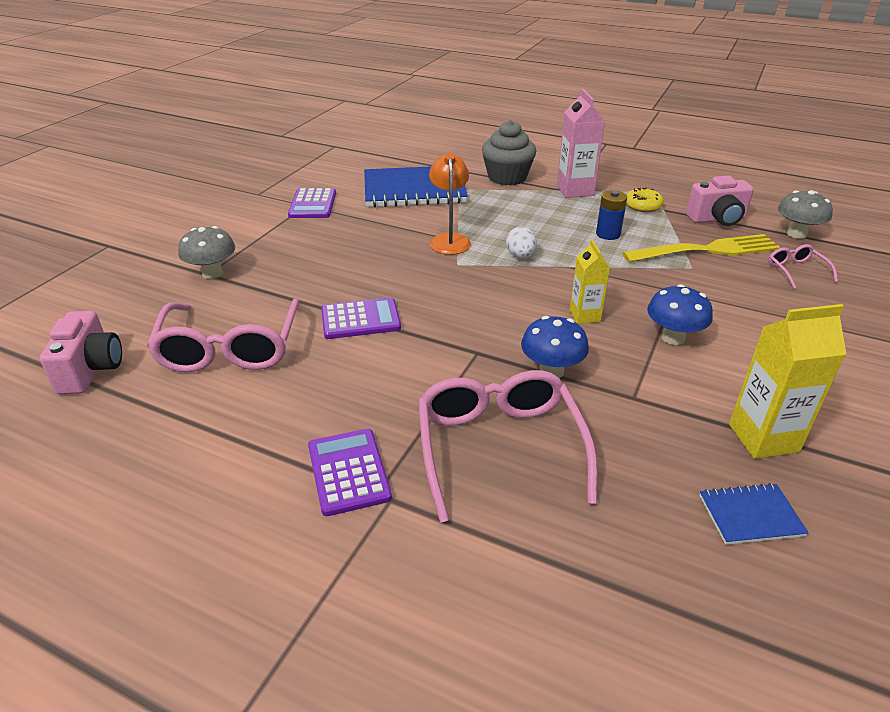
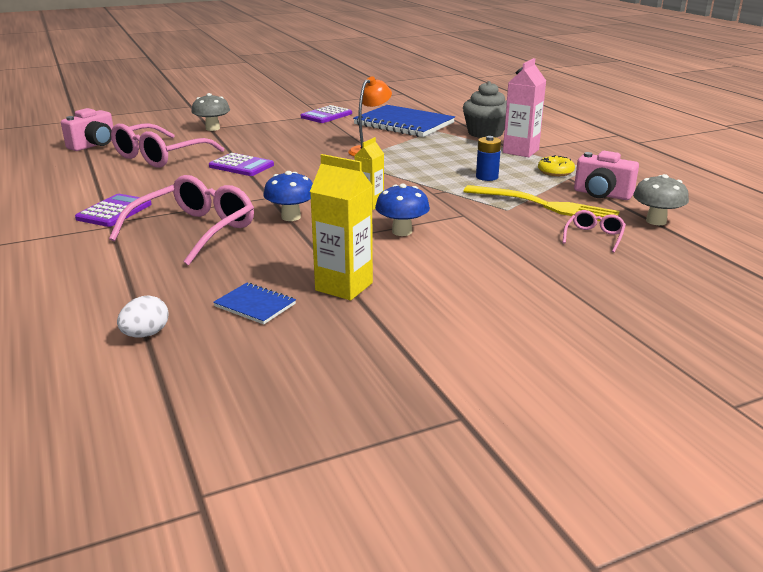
camera: 40 degrees right, 10 degrees down
white egg [506,226,537,259] -> white egg moved to [117,295,169,338]

